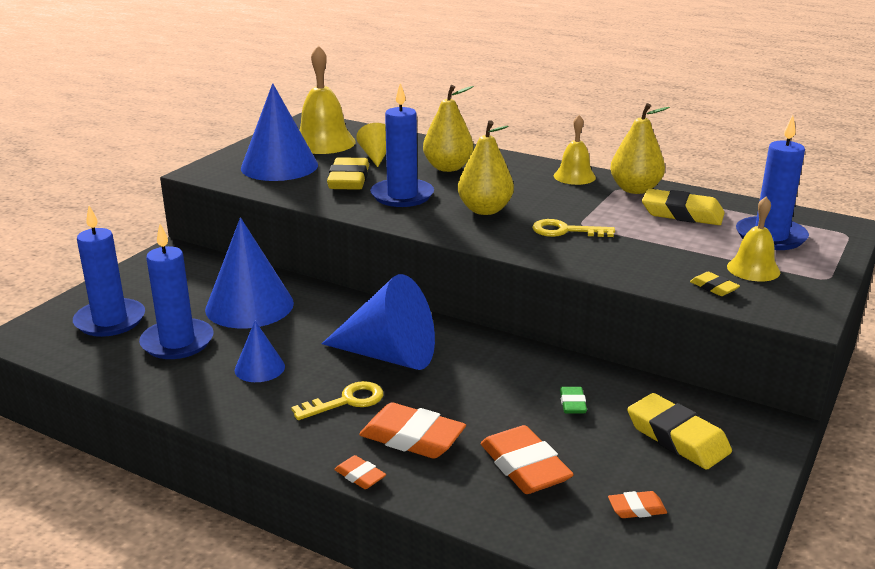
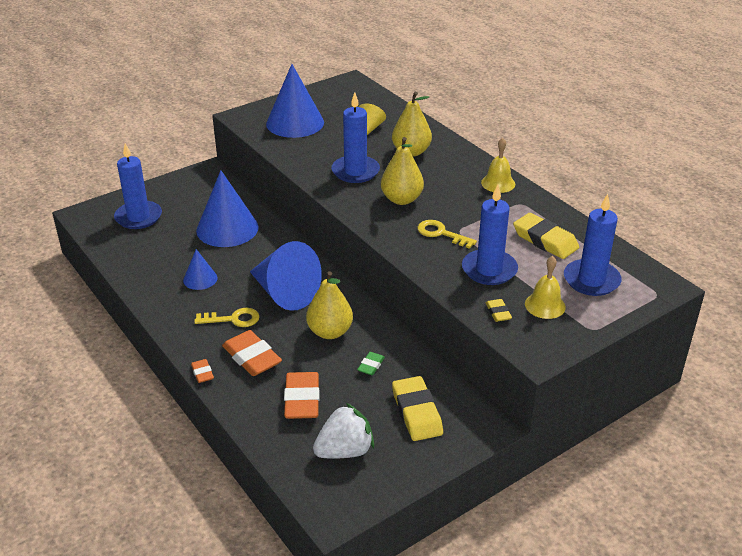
camera: 25 degrees right, 10 degrees up
blue candle [139,224,214,359] -> blue candle moved to [462,184,518,285]
yellow bell [299,45,356,154] -> none
yellow eraser [327,157,369,190] -> none
orange eraser [608,491,667,518] -> white strawberry [313,403,374,459]
yellow pear [610,103,670,194] -> yellow pear moved to [306,271,353,339]

